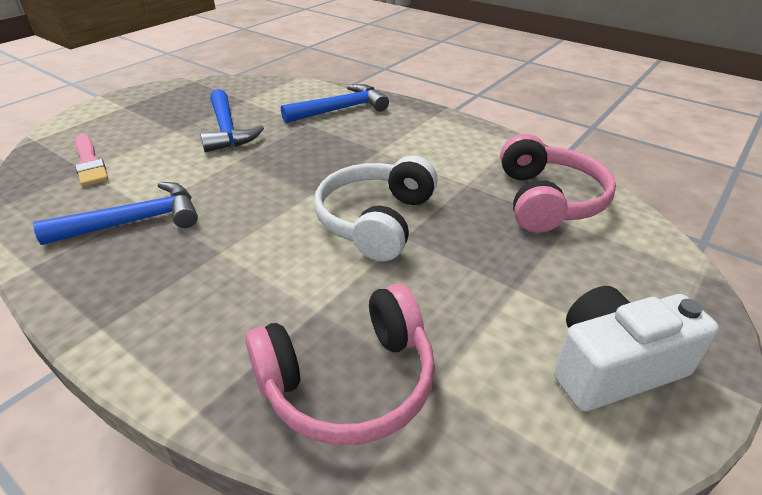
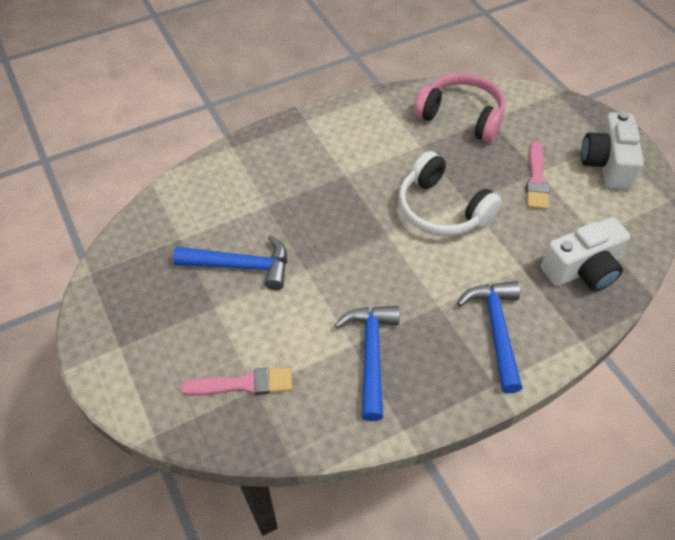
camera: 65 degrees left, 15 degrees up
pink headphones [245,284,435,445] -> white camera [541,217,630,292]
blue hammer [281,84,389,123] -> blue hammer moved to [457,281,522,393]
none -> pink brush [526,141,549,210]

